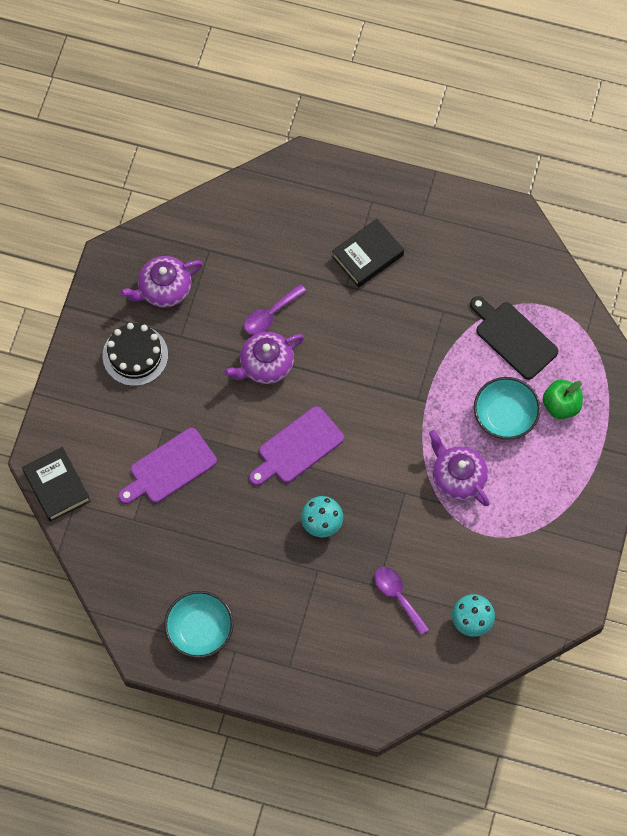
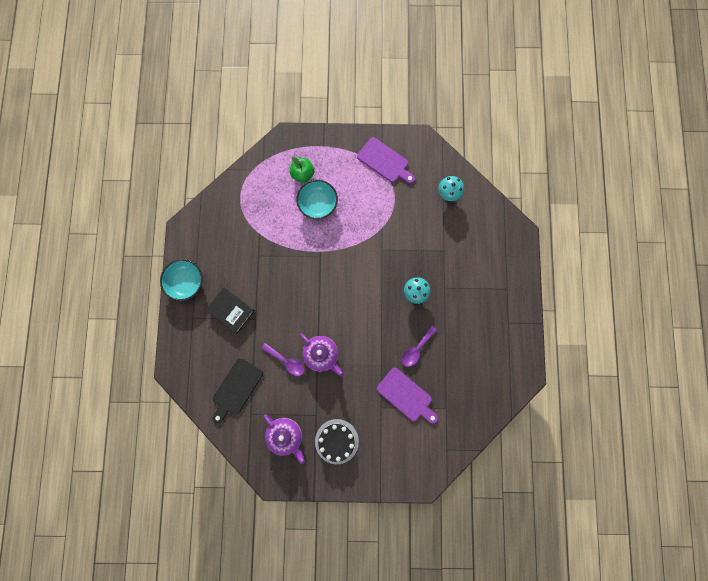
camera: 105 degrees left, 10 degrees up
black book [22,447,91,522] -> none
turquoise bowl [164,591,233,658] -> turquoise bowl moved to [160,259,203,301]
purple cutting board [249,406,344,486] -> purple cutting board moved to [357,137,415,184]
purple spoon [375,567,429,635] -> purple spoon moved to [402,326,437,367]
purple teapot [429,430,490,506] -> none
black cutting board [470,296,558,380] -> black cutting board moved to [212,358,263,424]

